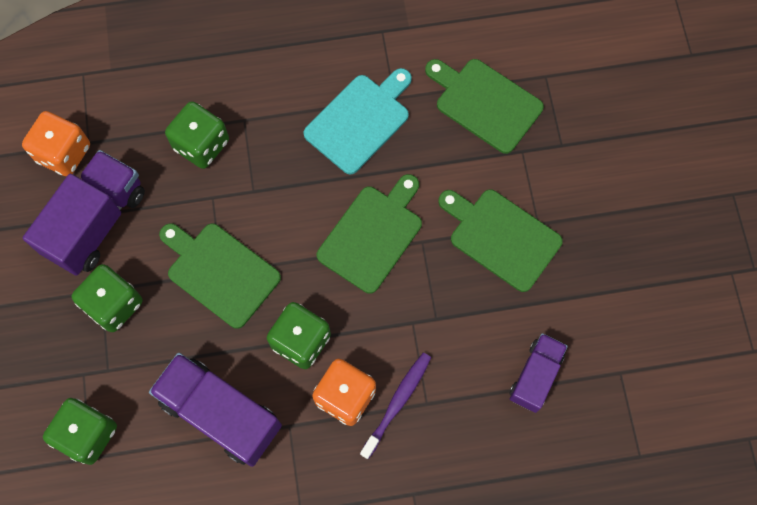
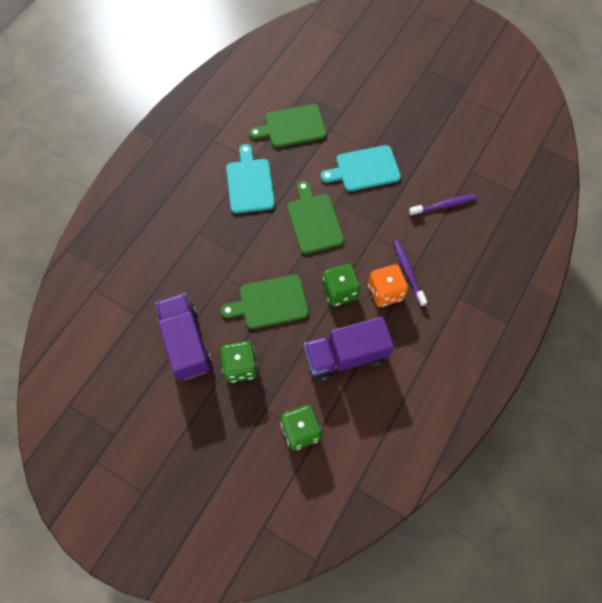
camera: 50 degrees left, 5 degrees down
orange dice [22,111,90,176] -> none
green dice [165,101,229,169] -> none
green cutting board [438,189,563,292] -> turquoise cutting board [321,145,401,191]
purple truck [509,333,568,413] -> purple toothbrush [409,194,477,216]

